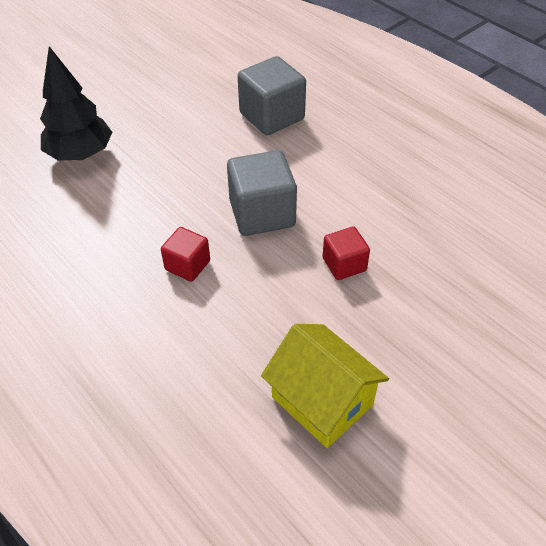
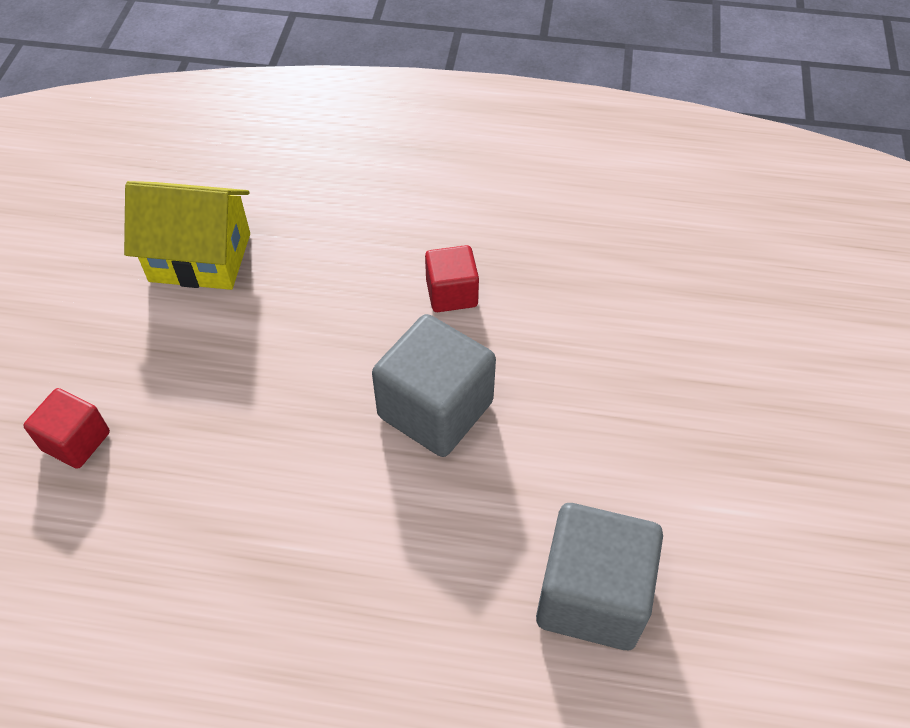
camera: 140 degrees right, 5 degrees up
black tree [40,46,112,161] -> none
red cube [323,226,370,280] -> red cube moved to [23,388,110,469]

